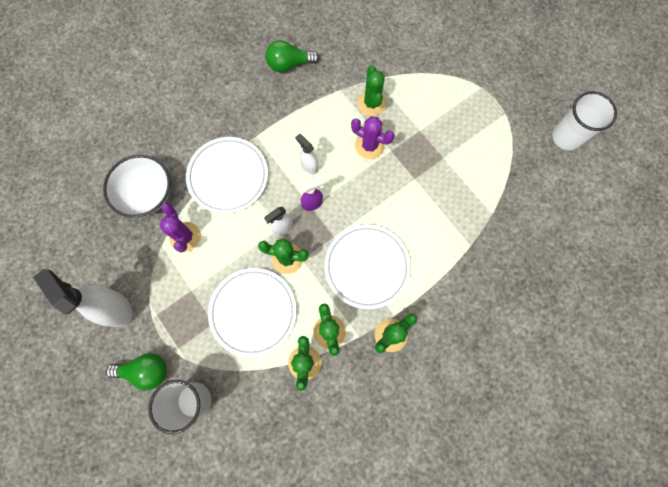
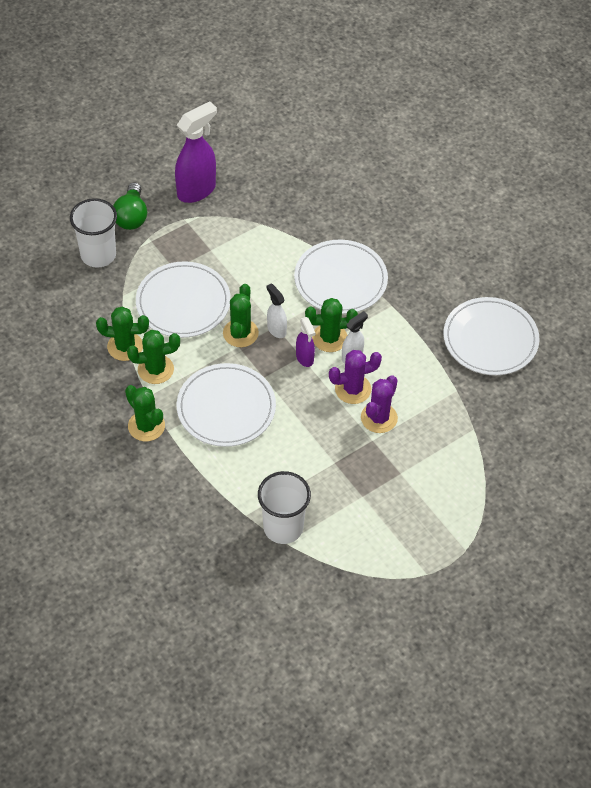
camera: 90 degrees right, 20 degrees down
white spray bottle [33,269,133,327] -> purple spray bottle [175,101,217,203]
white bowl [103,155,170,218] -> none
purple cactus [160,203,201,253] -> purple cactus moved to [329,350,382,404]
green light bulb [266,40,320,73] -> white plate [443,297,540,375]
green cactus [358,65,387,116] -> green cactus moved to [305,298,358,352]
white cup [552,91,617,150] -> white cup moved to [258,471,311,544]

